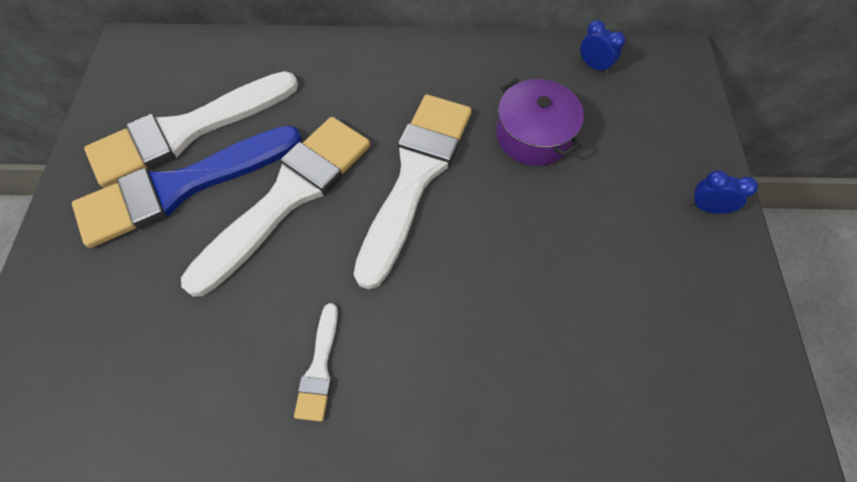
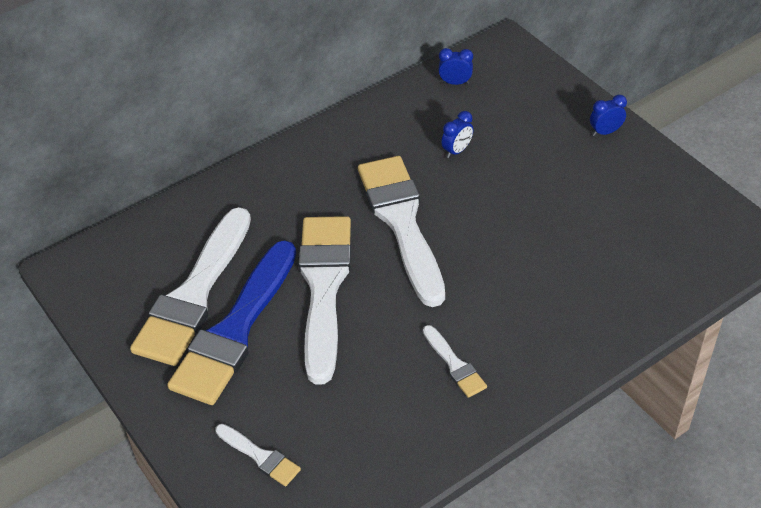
camera: 35 degrees left, 15 degrees down
purple pot [496,79,584,166] -> blue clock [441,111,473,158]
none -> white brush [215,424,301,486]

